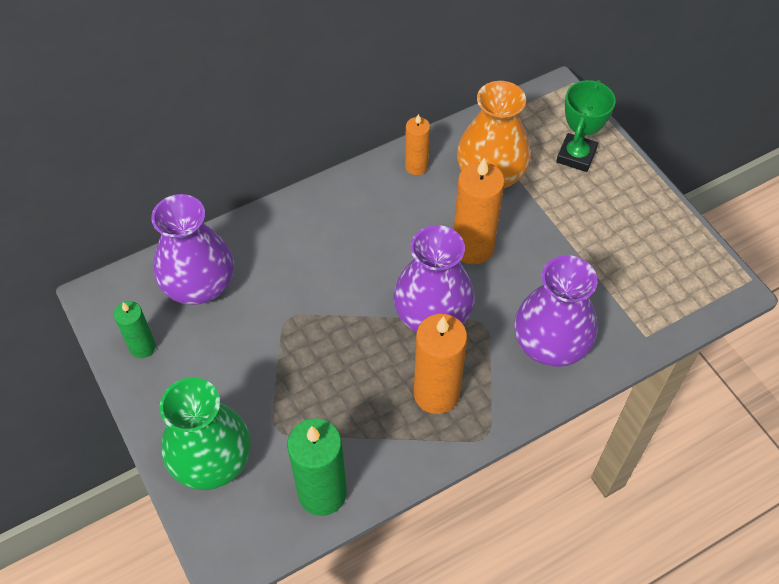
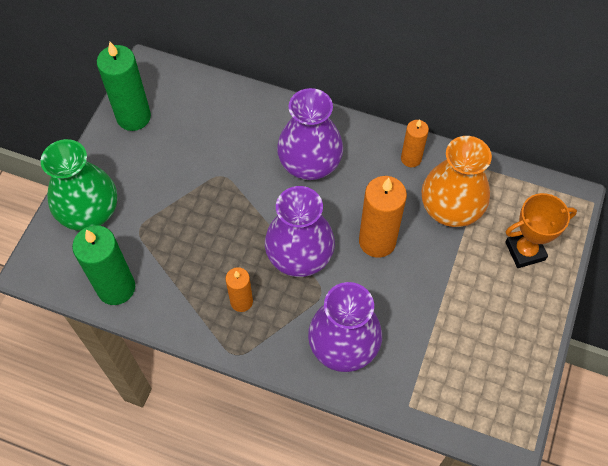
camera: 50 degrees right, 5 degrees up
green candle [114,301,156,358] -> green candle [97,42,151,131], size x1.71
purple vase [151,194,234,305] -> purple vase moved to [277,88,343,180]
orange candle [414,314,467,414] -> orange candle [225,267,253,312], size x0.58
green trophy [556,80,616,172] -> orange trophy [505,193,577,268]

